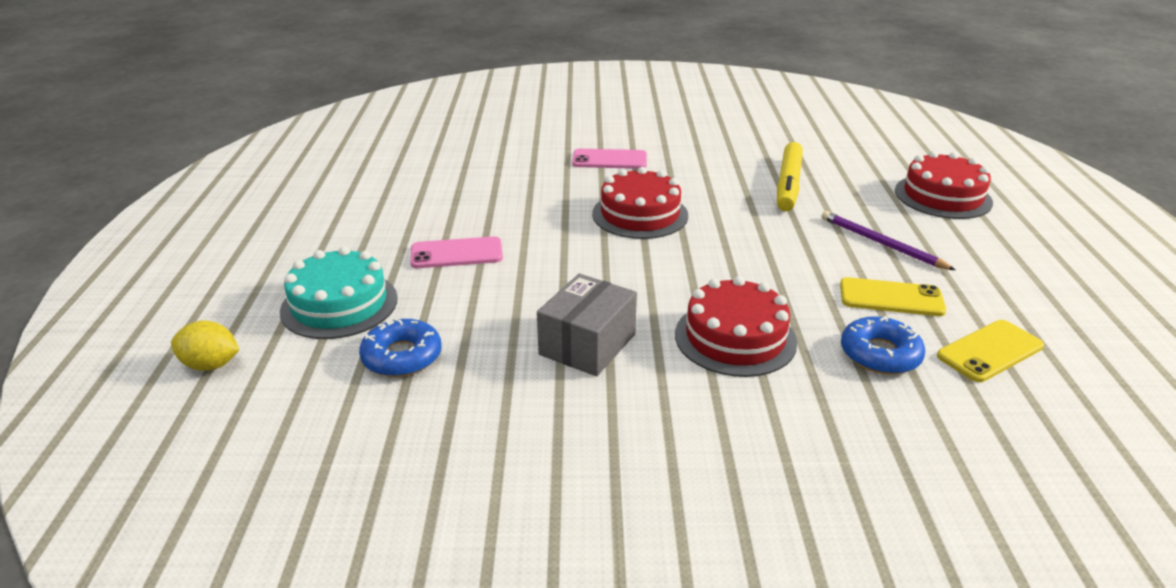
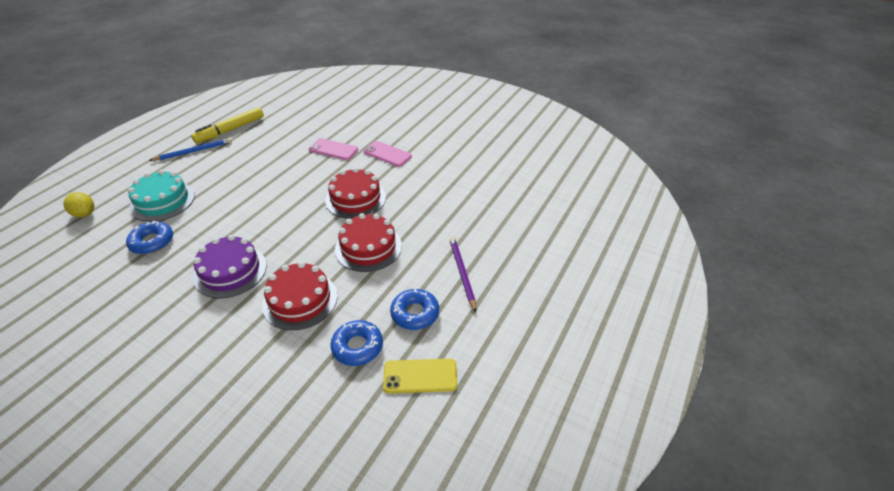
camera: 30 degrees right, 10 degrees up
pink phone [410,236,503,268] -> pink phone moved to [309,138,358,160]
grey box [537,274,637,376] -> purple cake [193,235,267,298]
yellow marker [777,142,803,211] -> yellow marker moved to [191,107,264,143]
yellow phone [840,277,946,316] -> blue donut [390,288,439,330]
red cake [895,151,993,219] -> red cake moved to [335,213,402,272]
none -> blue pencil [149,138,232,161]

